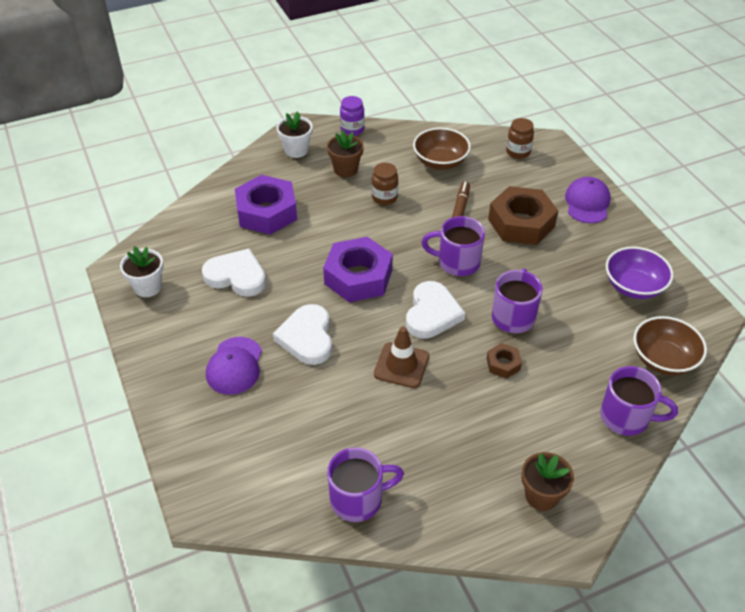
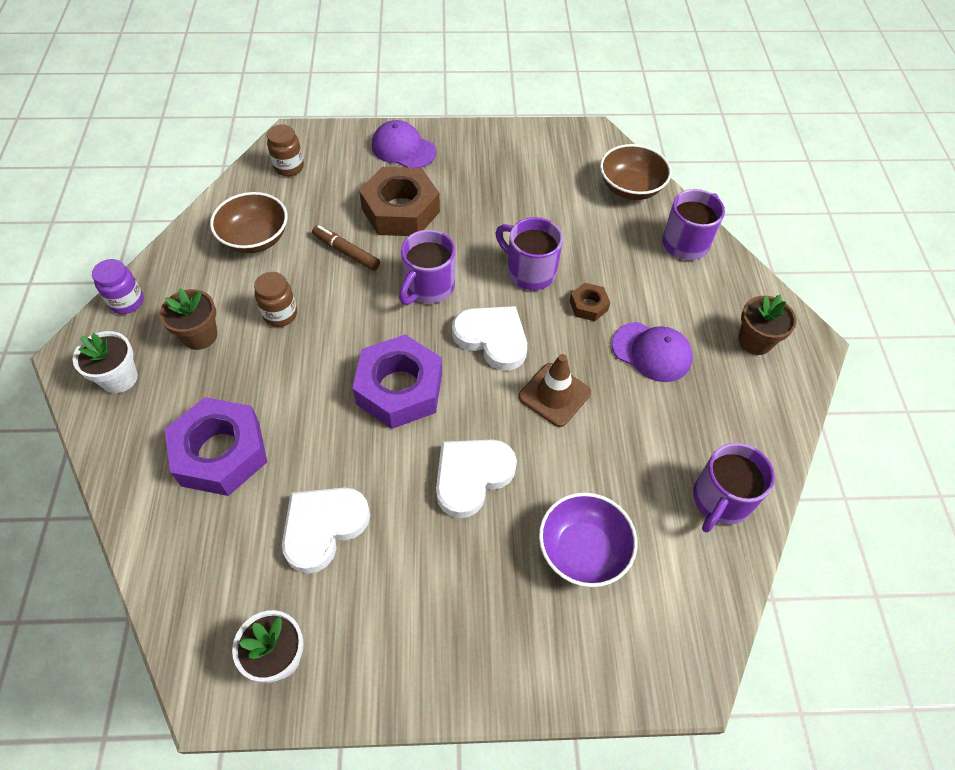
camera: 70 degrees left, 10 degrees up
purple cap [206,337,262,395] -> purple cap moved to [612,322,693,382]
white heart [273,304,332,365] -> white heart turned 120 degrees clockwise [436,440,517,518]
purple mug [327,447,404,522] -> purple mug turned 150 degrees counterclockwise [693,443,775,532]
purple bowl [606,247,674,299] -> purple bowl moved to [539,492,637,587]

